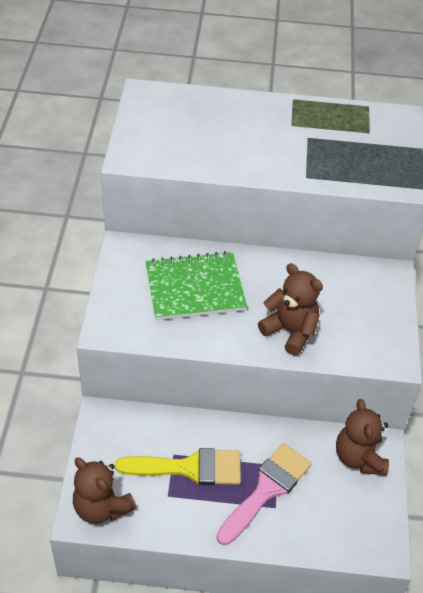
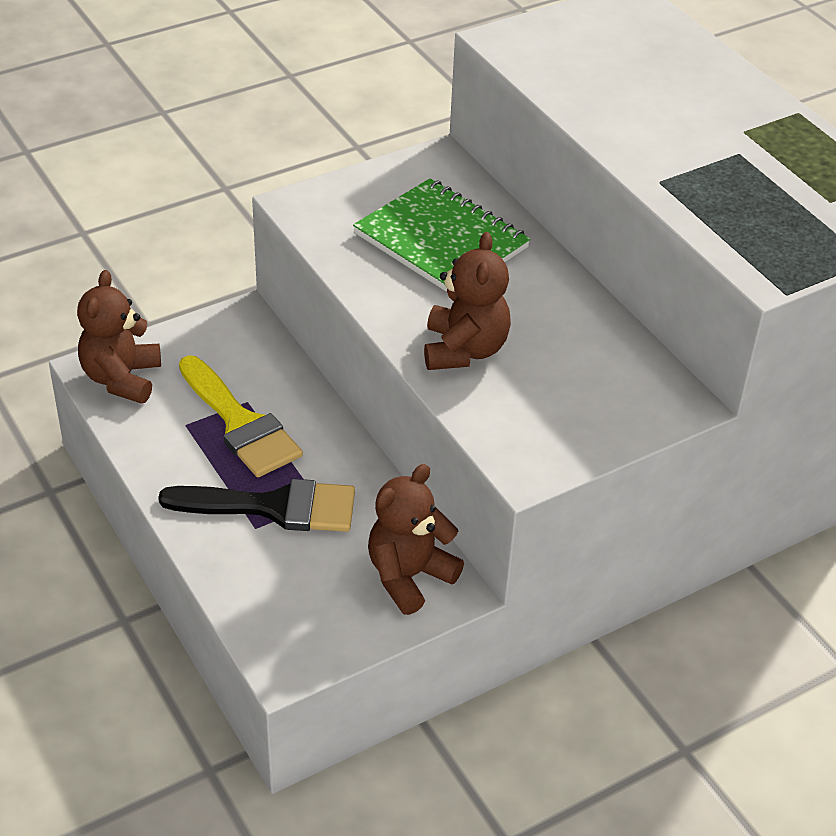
camera: 55 degrees right, 5 degrees down
pink brush [216,443,312,545] -> black brush [158,479,355,532]

